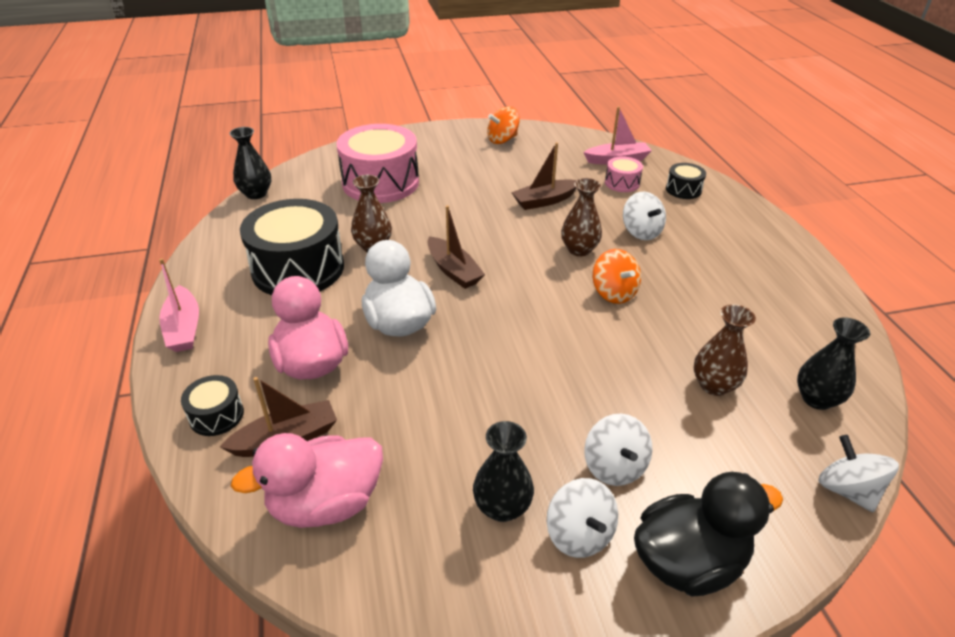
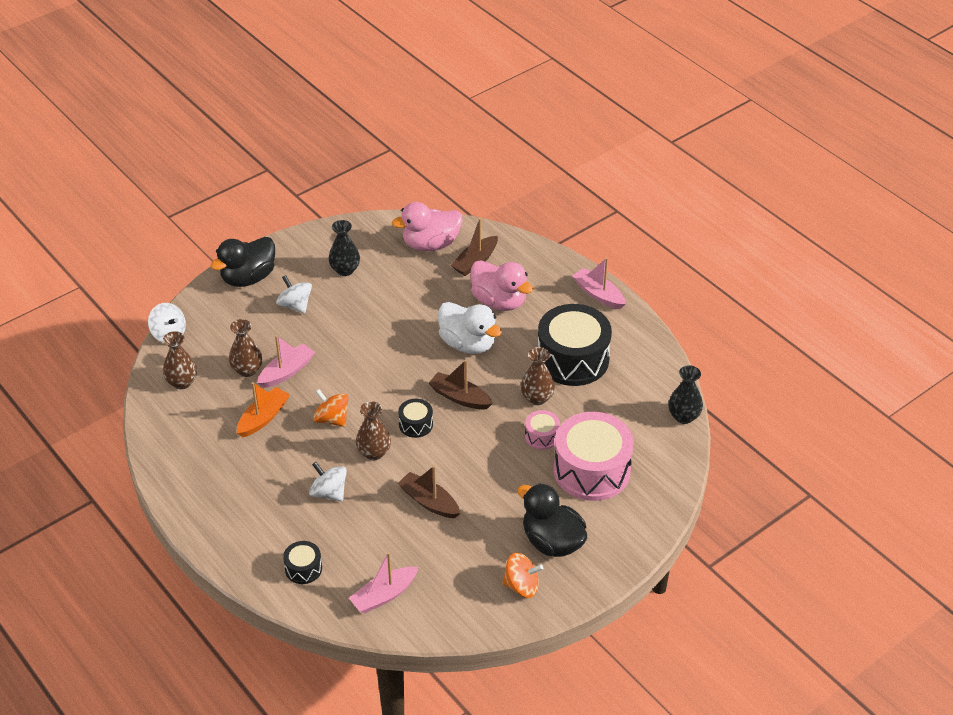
camera: 155 degrees right, 5 degrees up
black drum [181,375,244,436] -> black drum moved to [398,399,433,438]
pink duck [231,433,383,528] -> pink duck turned 150 degrees counterclockwise [392,202,463,251]
orange spinning top [487,106,520,144] -> orange spinning top turned 60 degrees clockwise [502,553,543,598]
brown boat [511,142,576,210] -> brown boat turned 90 degrees counterclockwise [398,466,460,518]
white spinning top [547,478,618,558] -> none
pink drum [605,156,643,192] -> pink drum moved to [525,410,560,450]
black vase [797,317,870,410] -> brown vase [163,331,197,389]
none -> orange boat [237,382,290,437]
none -> pink boat [257,335,315,388]
none -> black duck [518,483,587,557]

